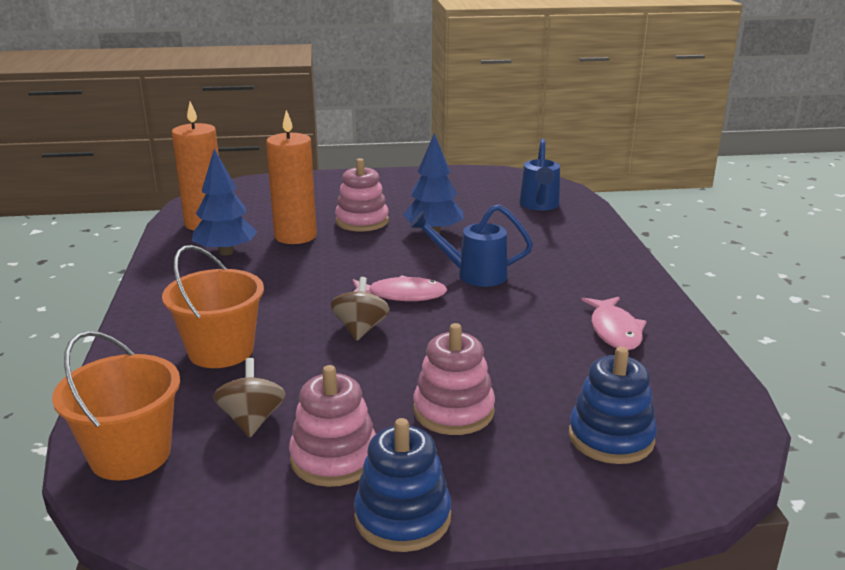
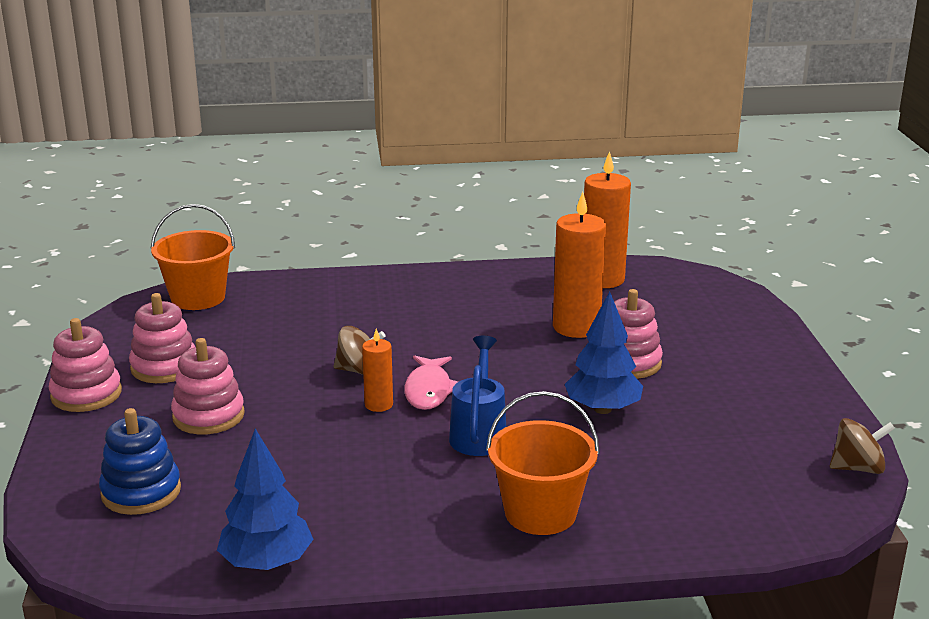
camera: 90 degrees right, 0 degrees up
orange bucket [162,245,264,368] -> orange bucket moved to [486,391,600,535]
blue tree [192,149,257,255] -> blue tree moved to [217,429,314,570]
brown spinning top [213,358,286,438] -> brown spinning top moved to [830,418,895,474]
blue stacking toy [354,418,451,552] -> pink stacking toy [49,318,122,412]
blue watering can [519,139,560,211] -> none
pink fish [581,297,646,350] -> none
none -> orange candle [362,329,393,412]

